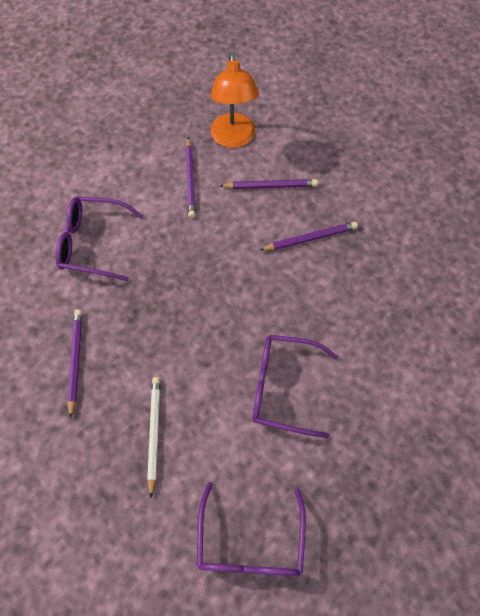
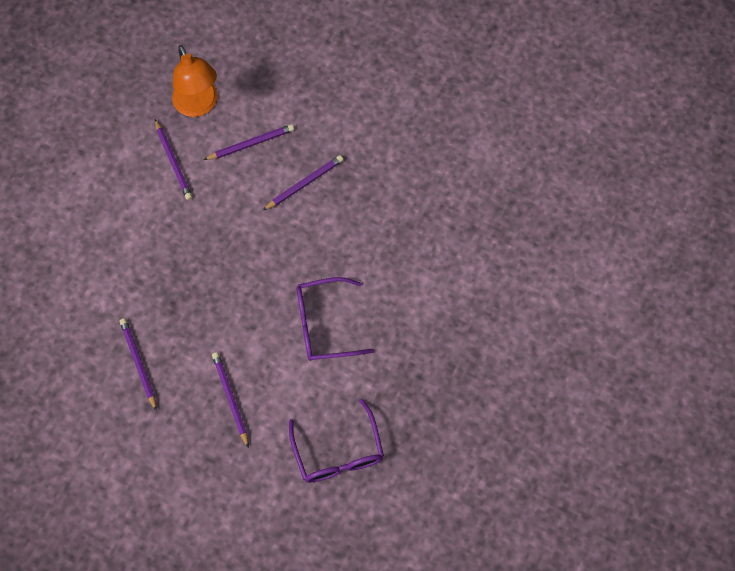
camera: 20 degrees left, 5 degrees up
purple glasses [55,197,143,281] -> none
white pencil [147,377,161,498] -> purple pencil [212,352,249,448]

